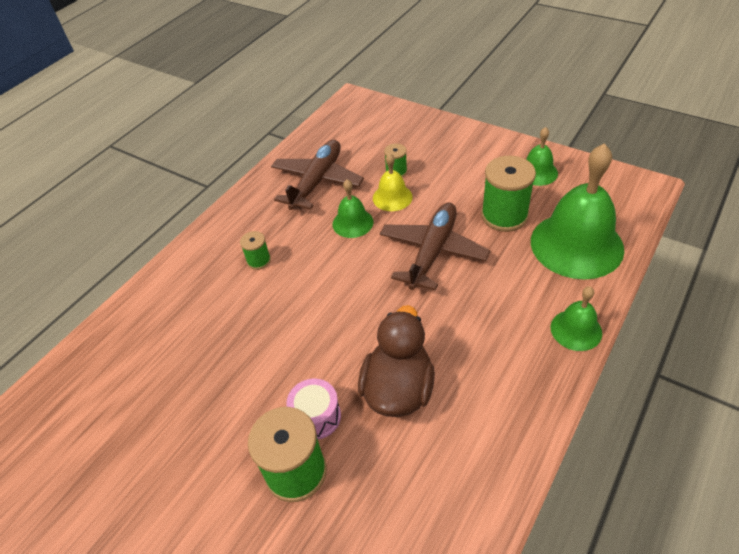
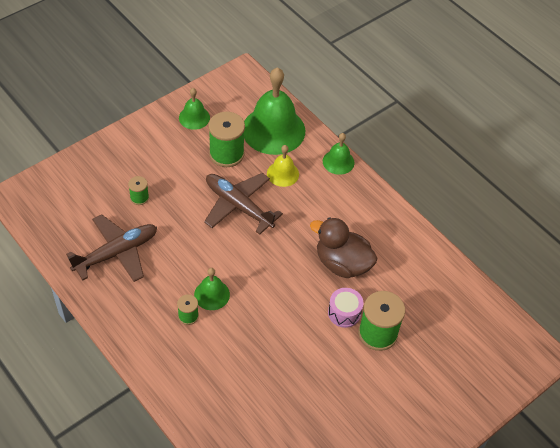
camera: 80 degrees left, 5 degrees up
brown plane [271,140,364,210] -> brown plane turned 105 degrees clockwise [66,214,157,282]
green bell [332,179,374,238] -> green bell moved to [194,268,230,310]
yellow bell [373,153,413,211] -> yellow bell moved to [267,145,299,187]

